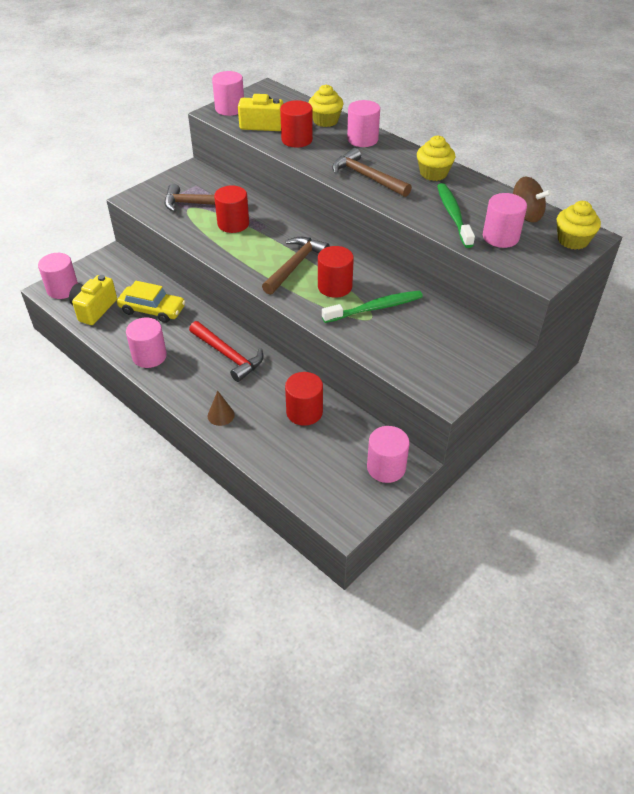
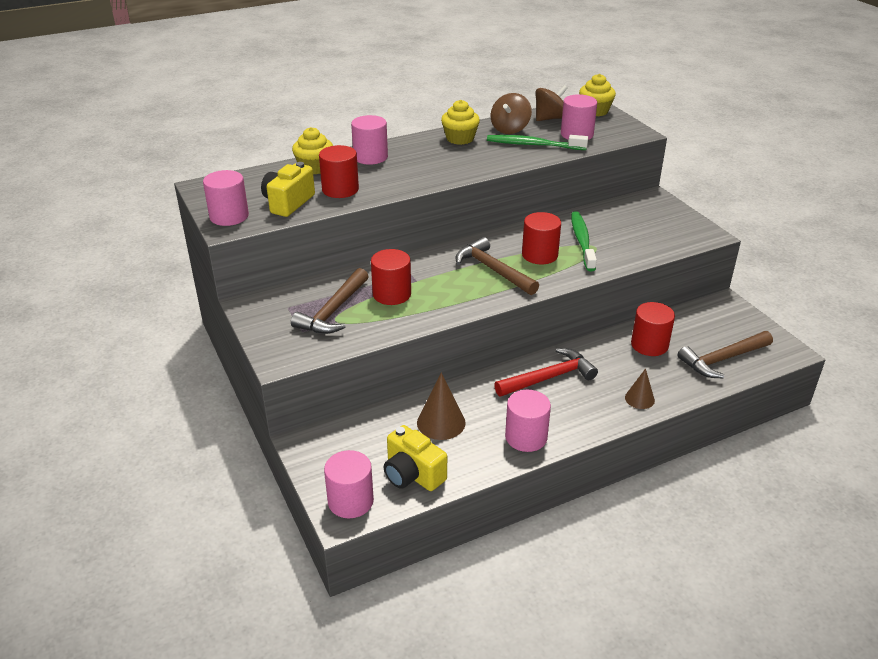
camera: 70 degrees left, 10 degrees down
yellow car [117,281,186,323] -> brown cone [417,372,466,440]
brown hammer [332,148,412,197] -> brown hammer moved to [677,331,773,379]
pink cylinder [367,426,409,483] -> none
none -> brown spinning top [491,93,532,134]

